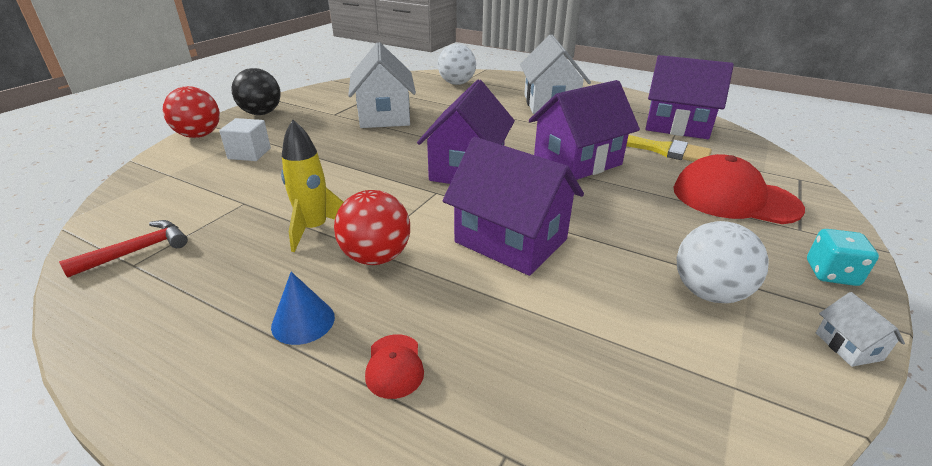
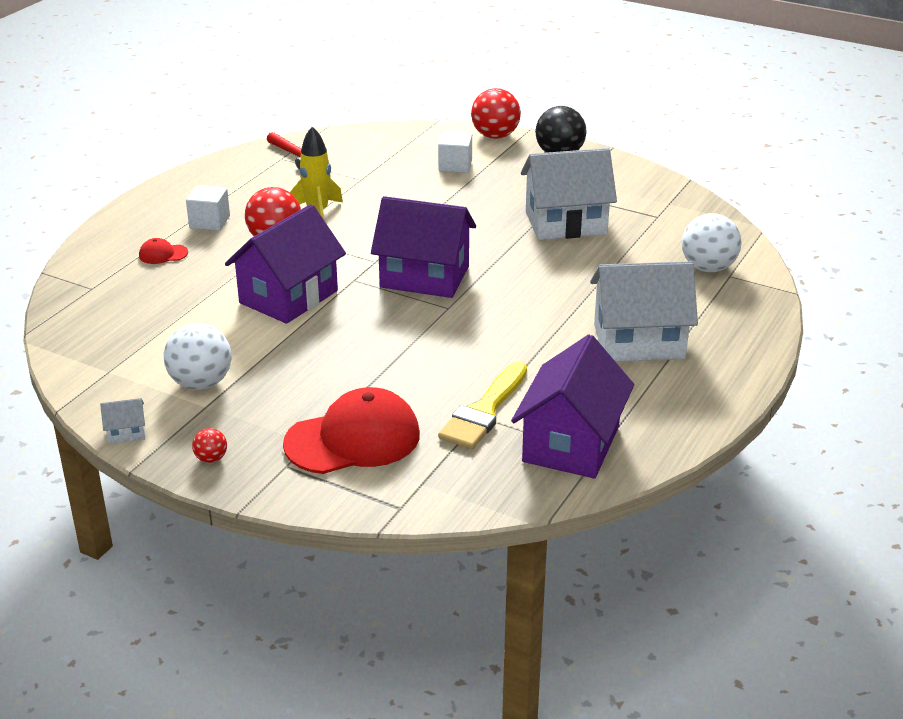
camera: 90 degrees right, 0 degrees up
blue cone [271,272,335,345] -> white cube [186,185,230,231]
purple house [529,80,640,180] -> none
red cap [673,154,805,224] -> red cap turned 45 degrees clockwise [283,387,420,474]
turquoise dice [807,229,879,286] -> red ball [192,428,227,463]

